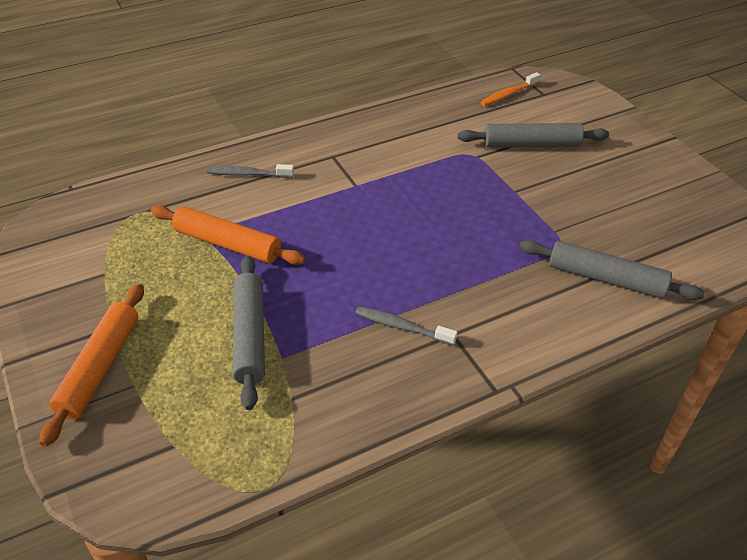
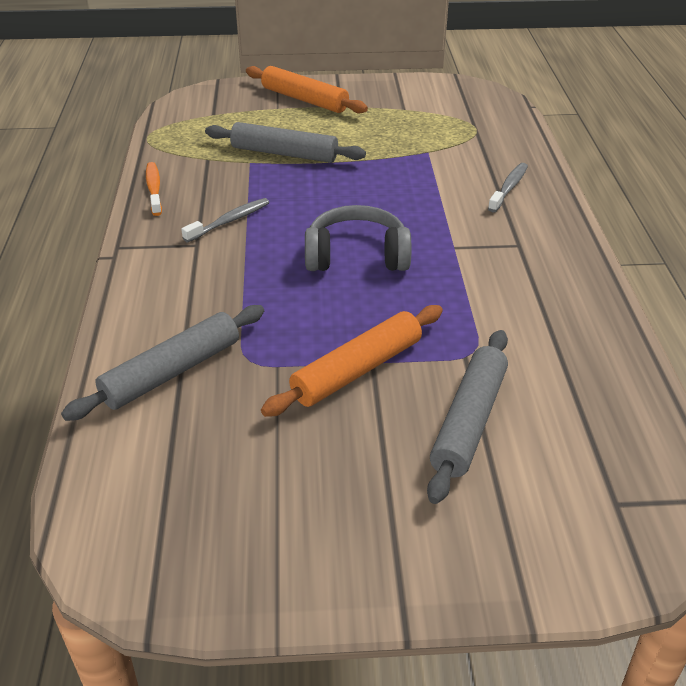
camera: 115 degrees right, 5 degrees down
orange rolling pin [151,205,306,265] -> orange rolling pin moved to [261,305,443,417]
orange toothbrush [481,72,541,106] -> orange toothbrush moved to [146,162,162,216]
none -> grey headphones [305,205,411,271]

